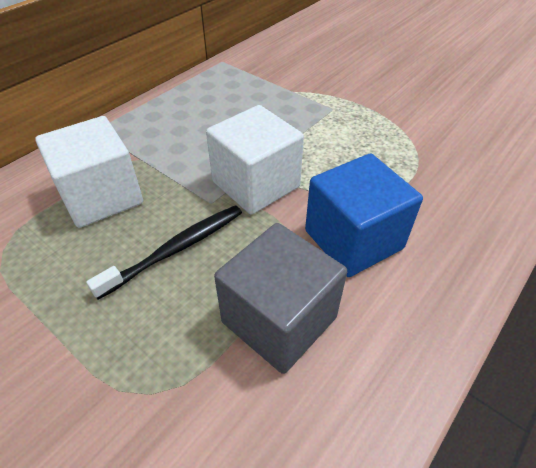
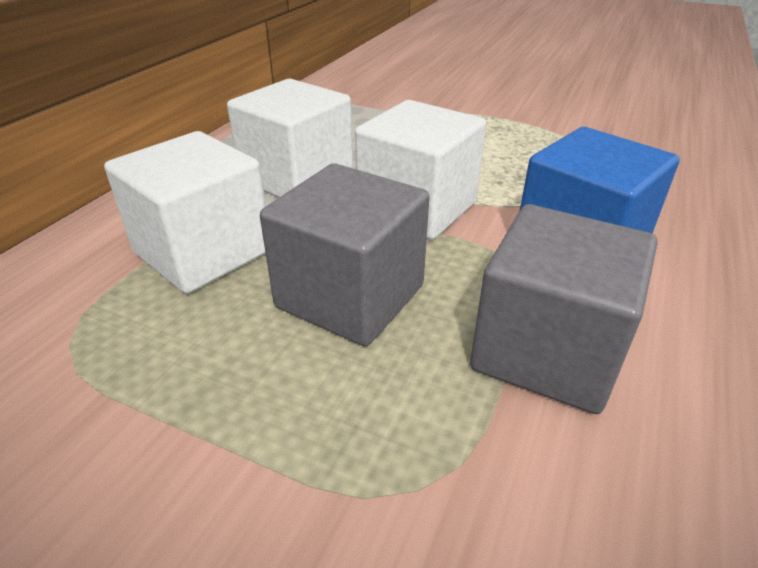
camera: 15 degrees left, 10 degrees down
black toothbrush [86,205,242,300] -> grey cube [260,163,429,346]
none -> white cube [227,79,353,198]

